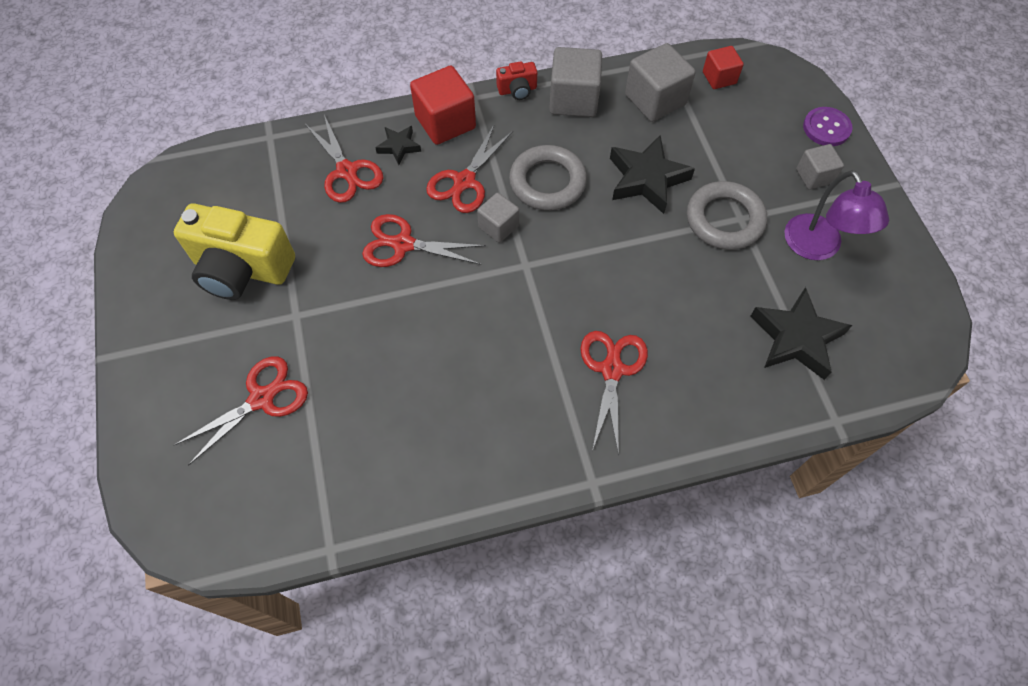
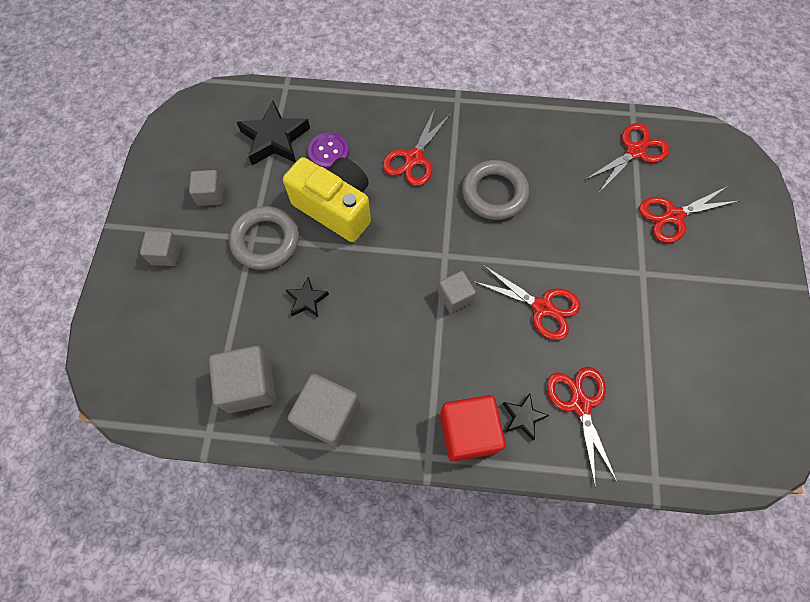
camera: 160 degrees left, 5 degrees up
yellow camera [174,204,295,300] -> yellow camera moved to [283,157,371,242]
red scissors [426,124,513,213] -> red scissors moved to [585,123,670,191]
red camera [496,61,537,100] -> none
grey ring [509,145,587,211] -> grey ring moved to [462,160,529,220]
black star [610,135,695,214] -> black star [286,277,329,318], size x0.54
red cube [703,46,744,89] -> none
purple lamp [785,170,889,260] -> grey cube [189,170,224,206]
purple button [803,107,853,146] -> purple button moved to [308,133,349,169]

